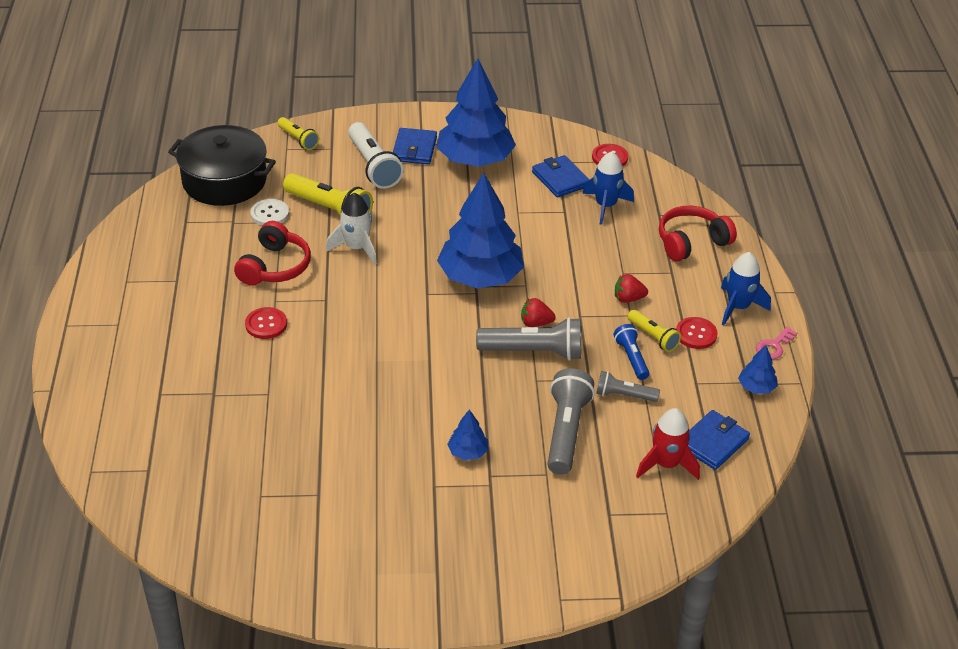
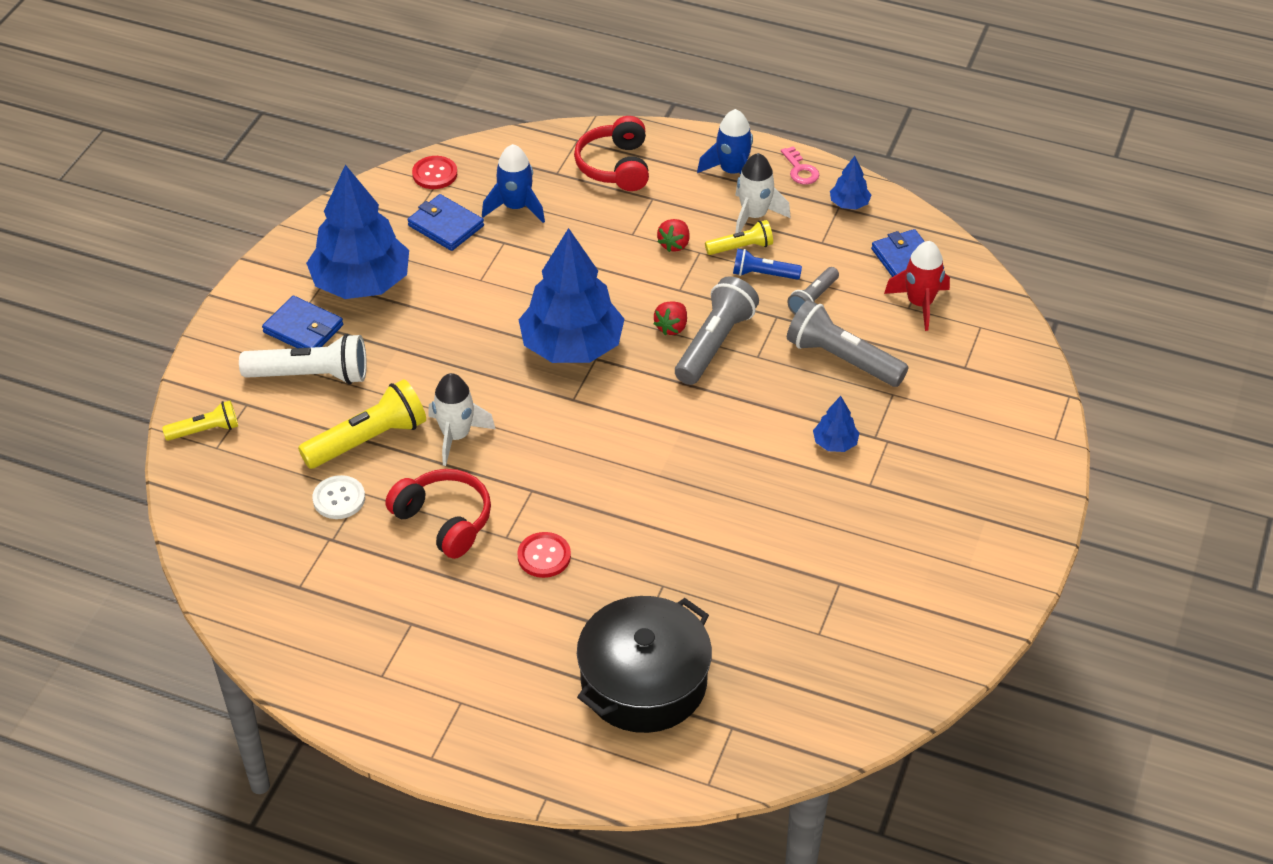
camera: 65 degrees left, 5 degrees up
black pot [168,125,276,206] -> black pot moved to [577,596,712,733]
blue wallet [532,155,590,198] -> blue wallet turned 45 degrees clockwise [407,194,484,251]
red button [676,317,718,349] -> white rocket [735,153,791,233]

